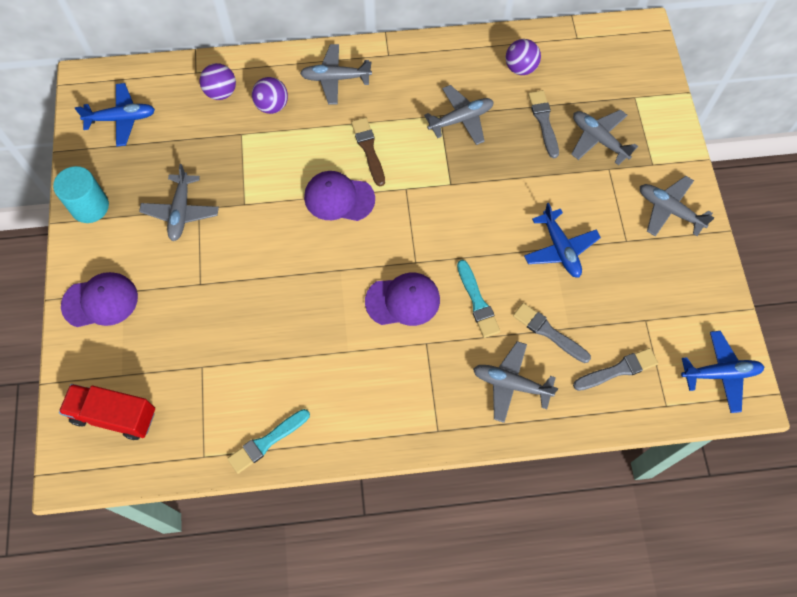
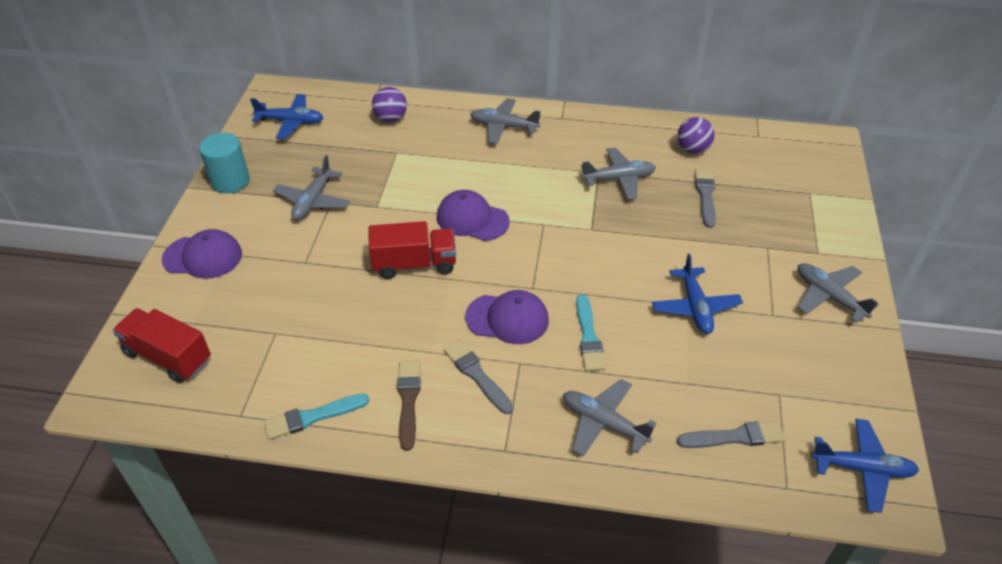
camera: 15 degrees right, 20 degrees down
purple ball [252,77,288,114] -> none
brown brush [351,118,385,186] -> brown brush moved to [397,361,421,451]
grey brush [513,303,591,363] -> grey brush moved to [444,340,513,414]
grey plane [571,109,638,165] -> none
none -> red truck [369,221,456,279]

